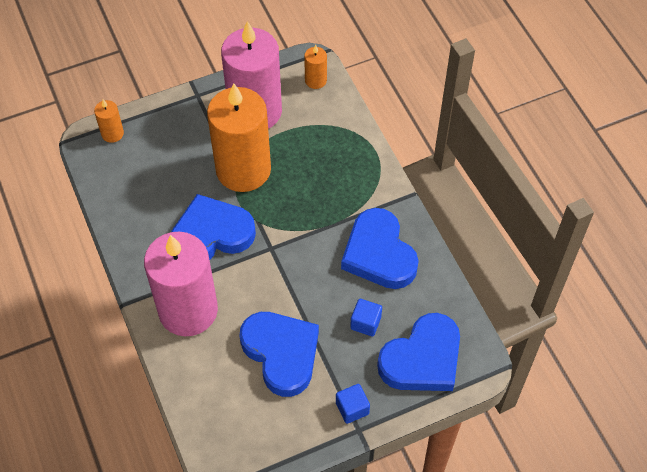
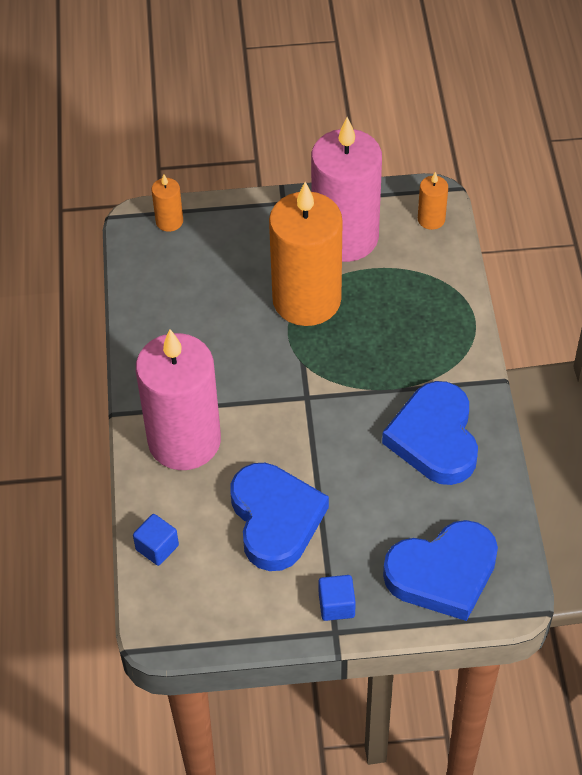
camera: 20 degrees right, 5 degrees down
blue heart [171,194,256,260] -> none
blue cube [350,299,382,337] -> blue cube moved to [133,514,179,566]

